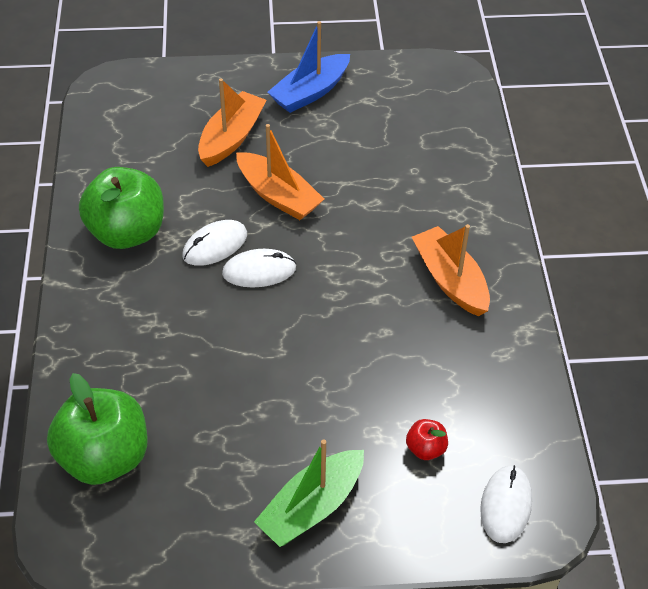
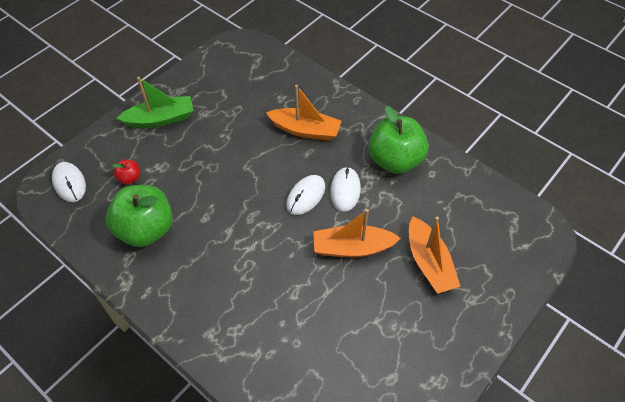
camera: 135 degrees right, 5 degrees up
green apple [47,373,147,485] -> green apple moved to [106,185,173,247]
green boat [254,439,364,547] -> green boat turned 75 degrees clockwise [116,77,194,128]
blue boat [267,21,350,113] -> none
orange boat [412,224,490,316] -> orange boat moved to [266,85,341,141]

